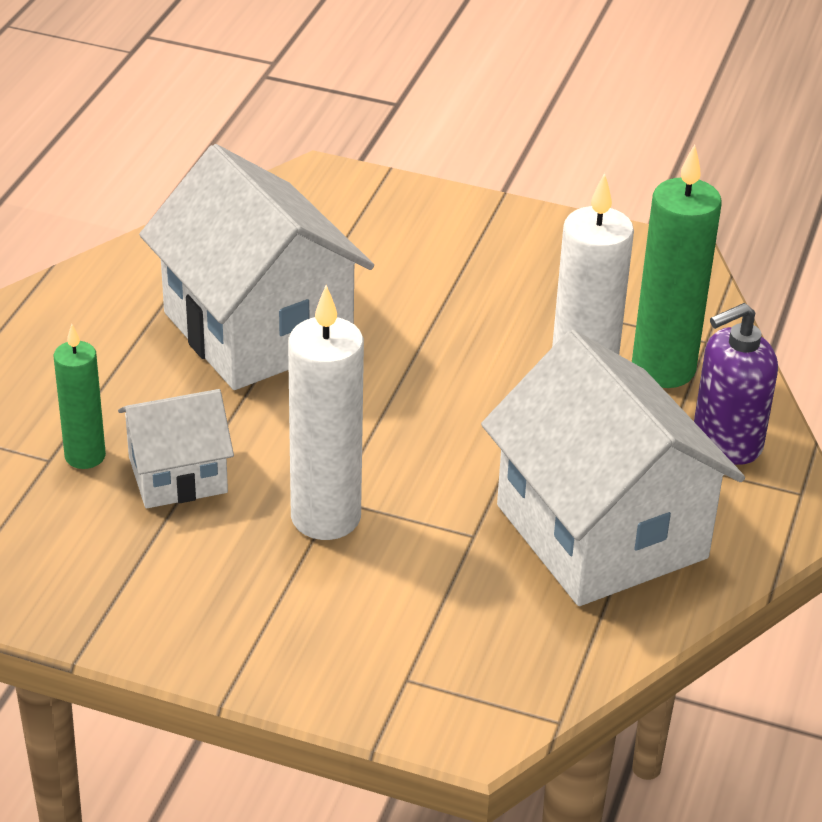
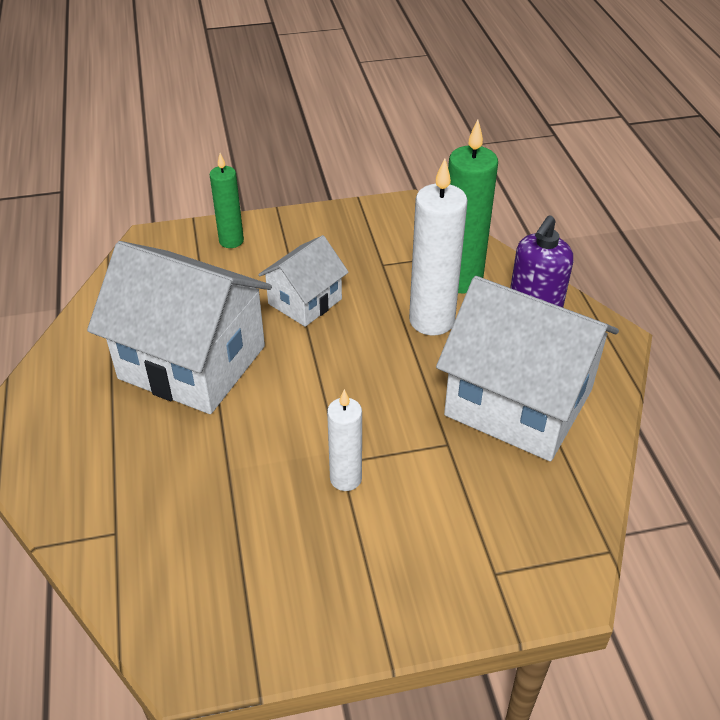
camera: 30 degrees left, 5 degrees up
green candle [53,324,106,469] -> green candle moved to [209,153,244,248]
white house [118,389,234,508] -> white house moved to [258,235,349,327]
white candle [288,285,364,540] -> white candle [327,389,362,491], size x0.60

